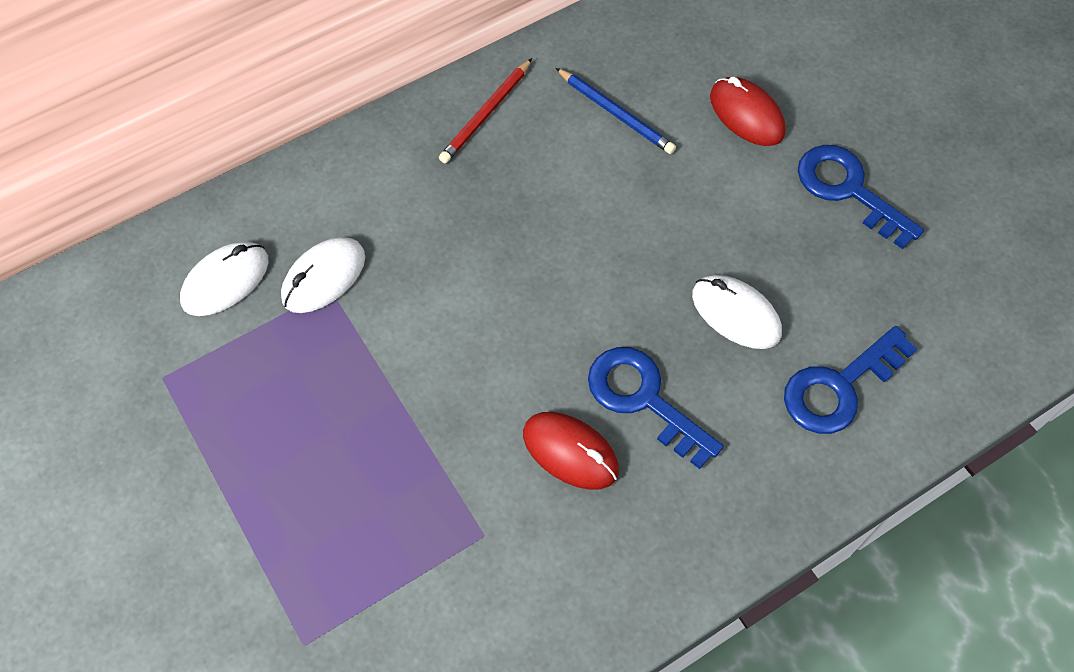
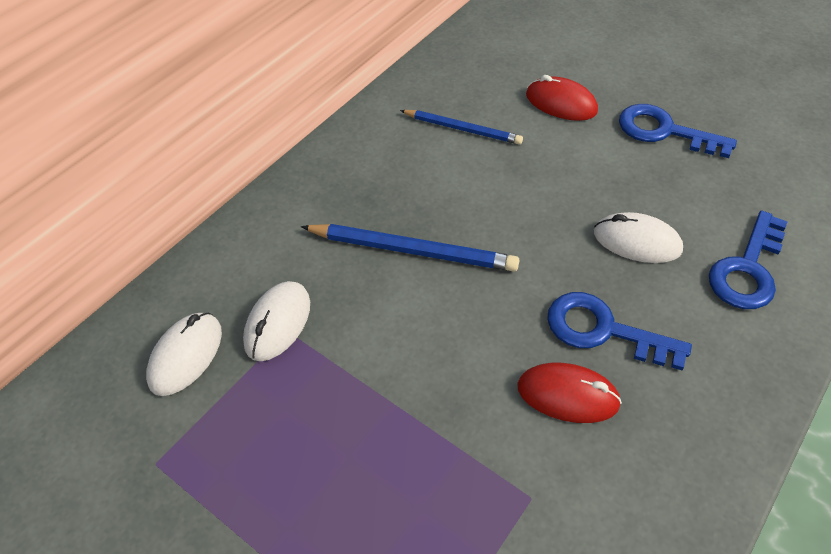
camera: 20 degrees left, 10 degrees down
red pencil [439,58,532,163] -> none
none -> blue pencil [301,224,519,272]

